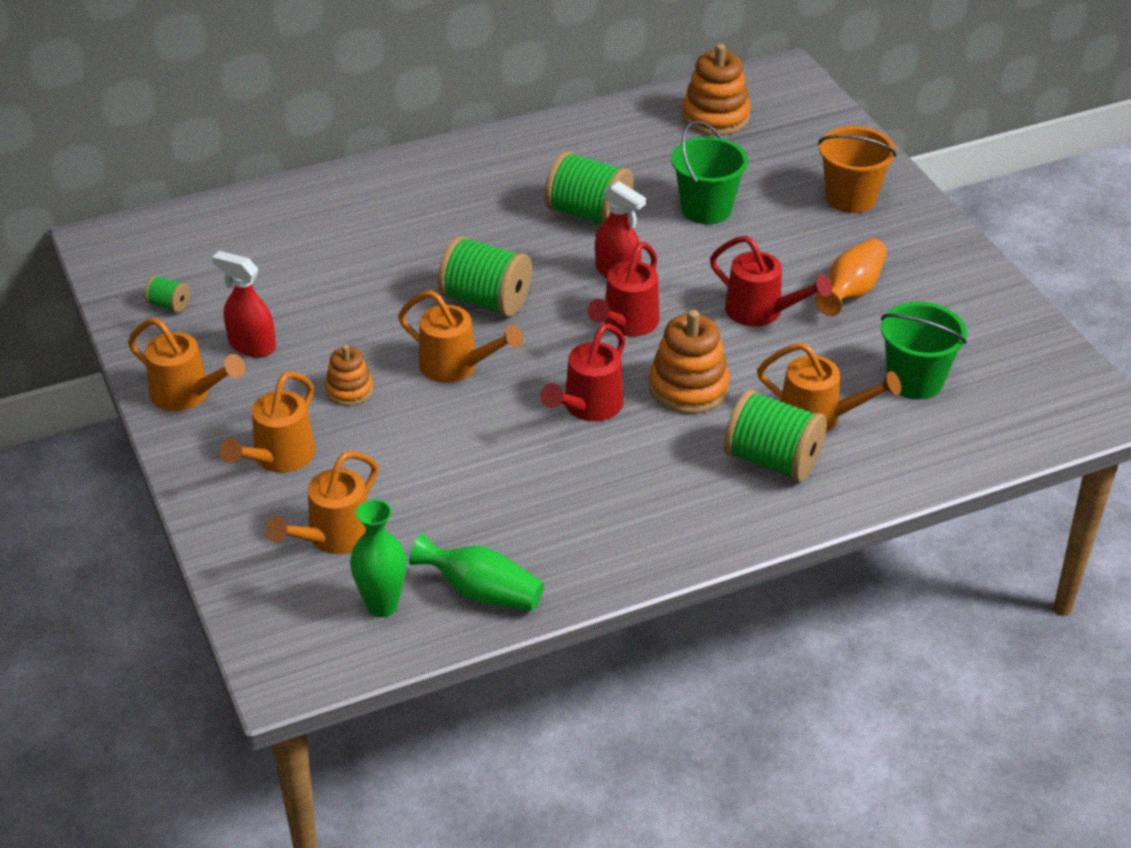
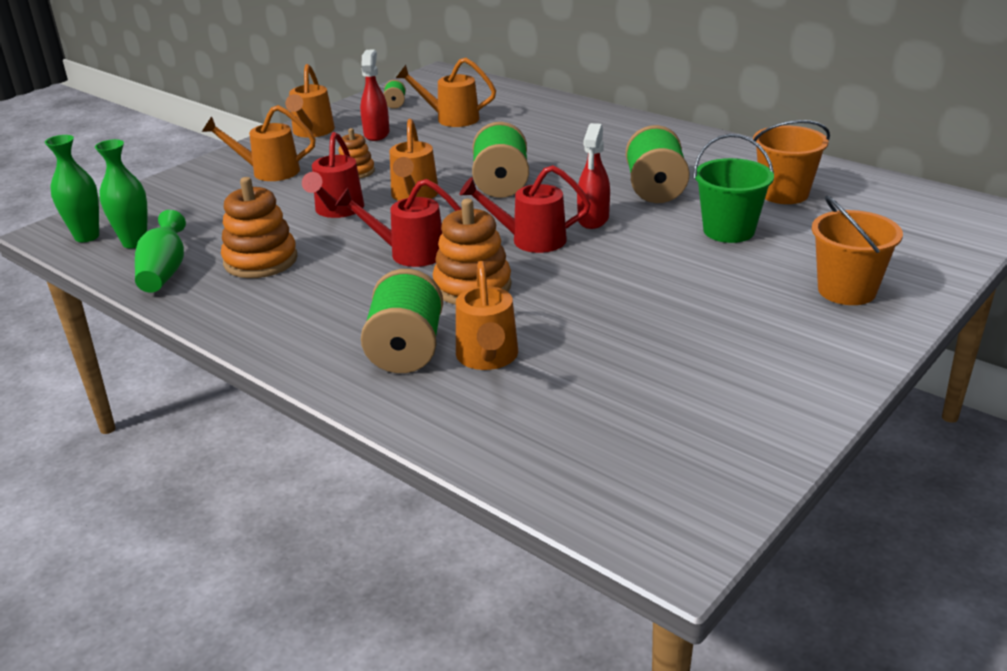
camera: 65 degrees right, 10 degrees down
orange watering can [265,451,379,554] -> orange watering can moved to [396,58,496,127]
orange stacking toy [682,44,750,136] -> orange stacking toy moved to [221,177,297,278]
red watering can [710,236,832,327] -> red watering can moved to [302,132,364,218]
orange vase [815,239,887,316] -> none
green bucket [881,302,967,399] -> none
none -> green vase [45,135,99,242]
none -> orange bucket [753,120,830,204]

